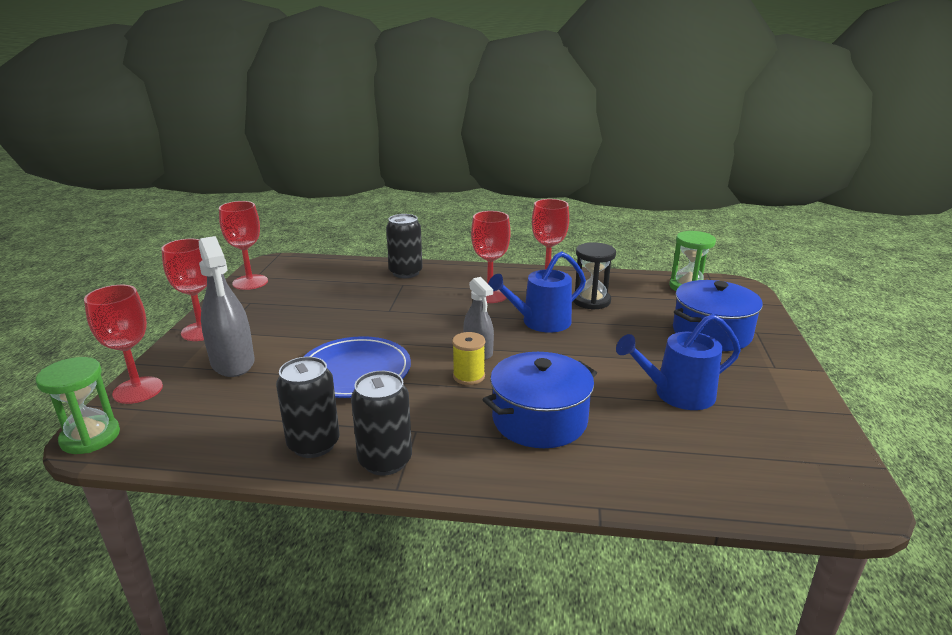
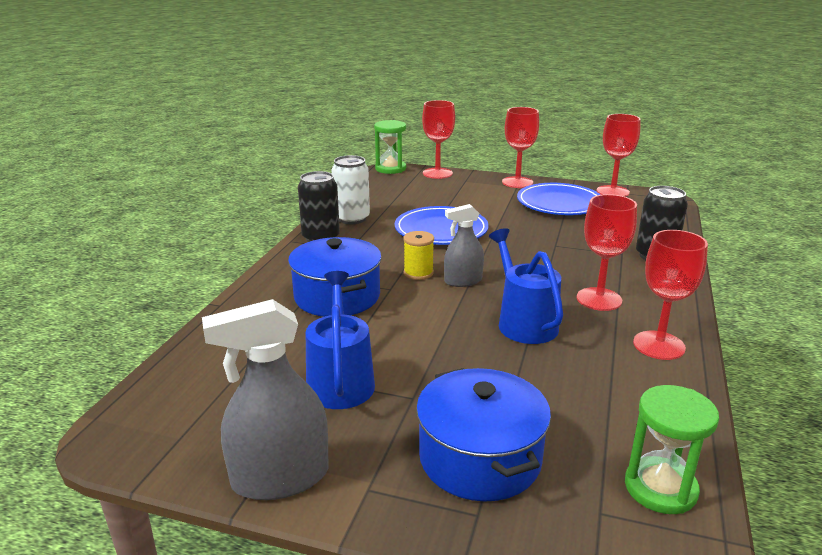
camera: 100 degrees right, 0 degrees up
grey spray bottle [199,236,254,377] -> grey spray bottle moved to [202,299,329,500]
black can [276,357,340,458] -> white can [332,155,370,224]
black hourglass [573,242,616,310] -> none
none -> blue plate [517,183,601,215]

